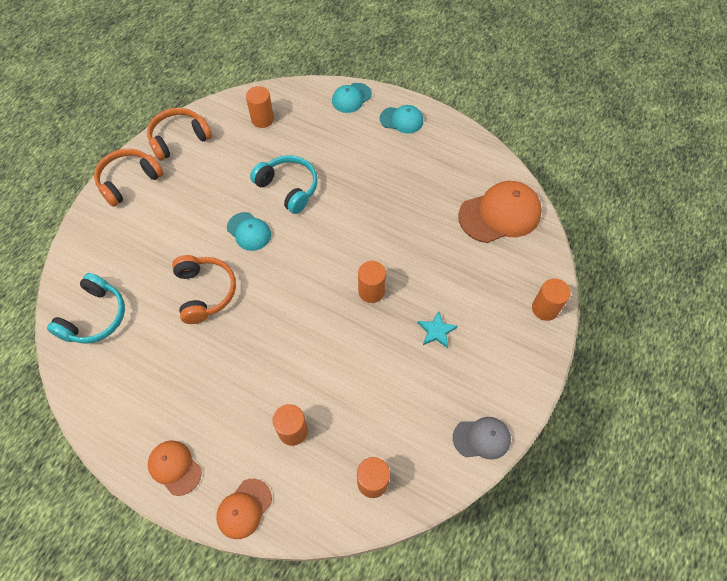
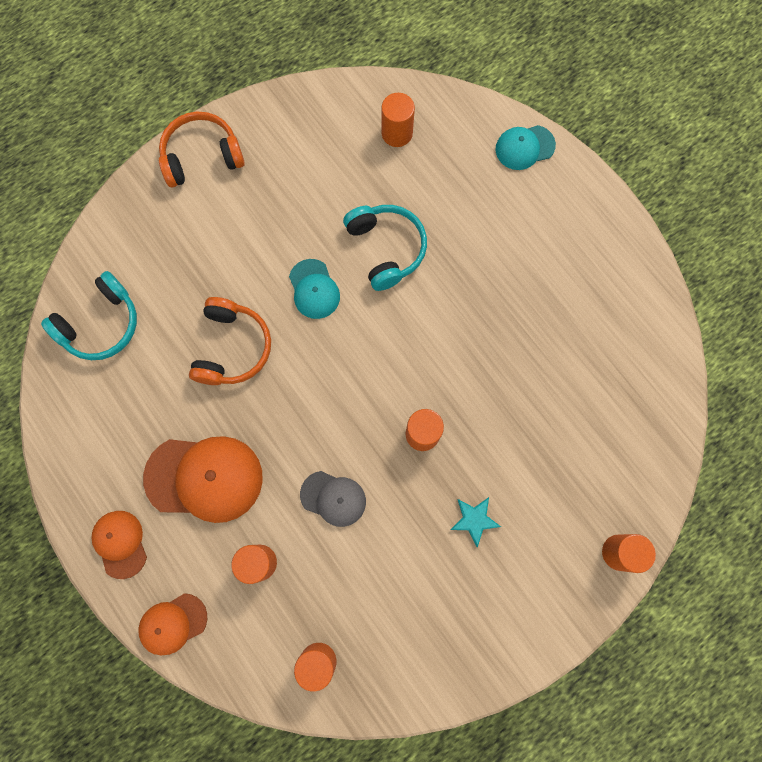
camera: 25 degrees right, 15 degrees up
orange headphones [147,108,212,161] -> none
turquoise cap [380,105,423,134] -> none
grey cap [453,417,511,460] -> grey cap moved to [300,471,366,527]
orange cap [458,181,542,243] -> orange cap moved to [143,436,263,523]

